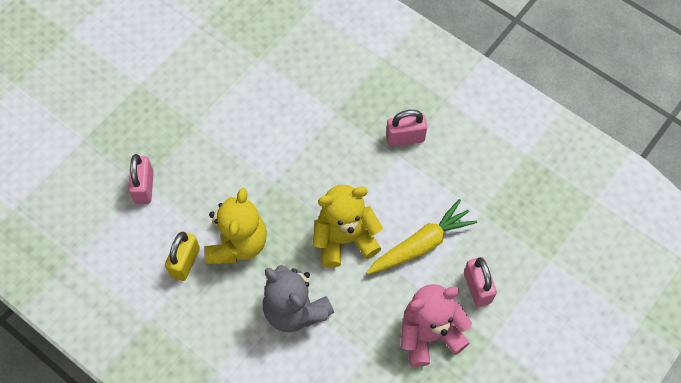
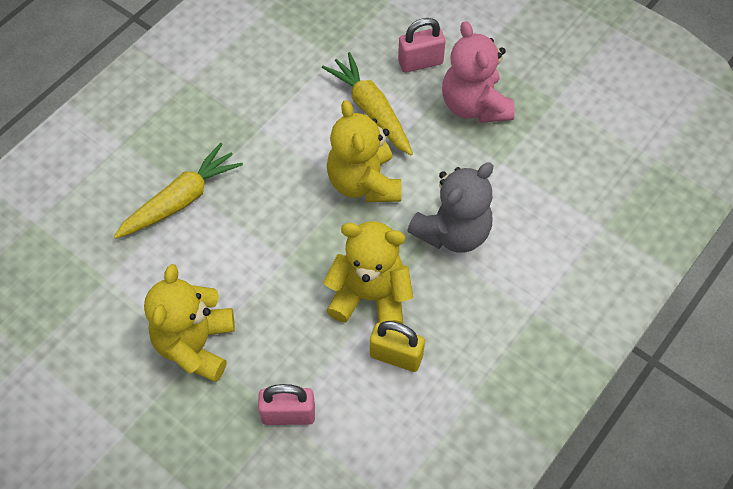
camera: 90 degrees left, 5 degrees down
pink padlock [386,110,427,147] -> none
none -> yellow carrot [114,143,243,239]
none -> yellow teddy bear [144,264,235,382]

